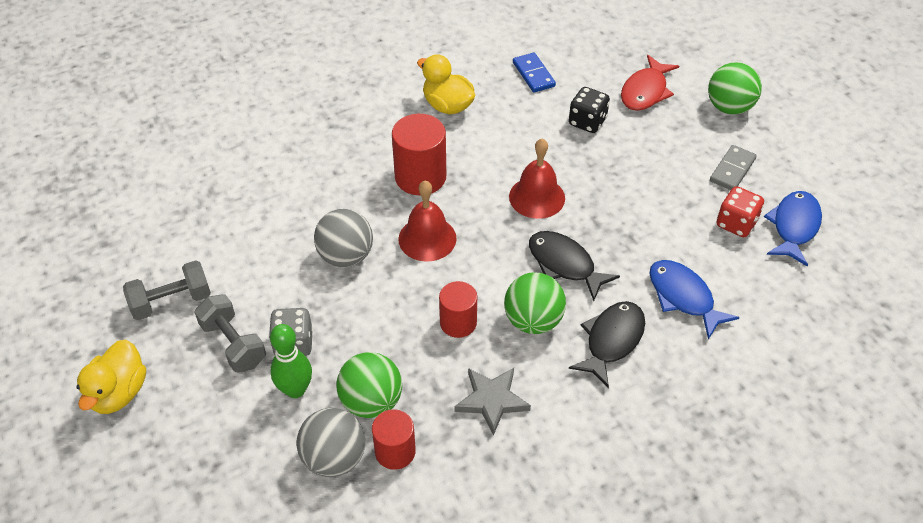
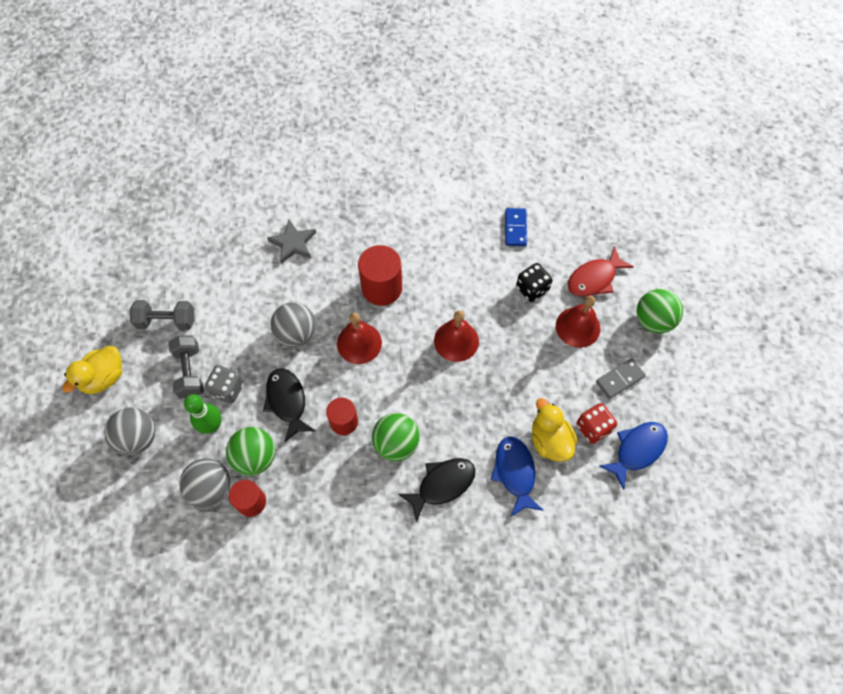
camera: 25 degrees right, 15 degrees up
yellow duck [417,54,475,115] -> yellow duck moved to [532,398,577,462]
grey star [455,368,531,436] -> grey star moved to [267,220,316,264]
black fish [529,231,620,301] -> black fish moved to [263,368,315,443]
none -> grey ball [104,408,155,456]
none -> red bell [556,296,600,348]

